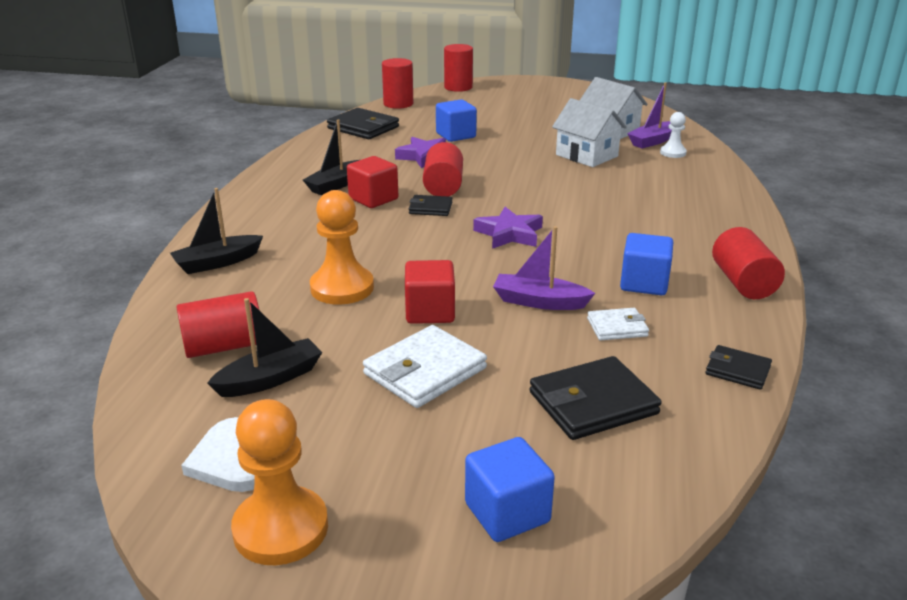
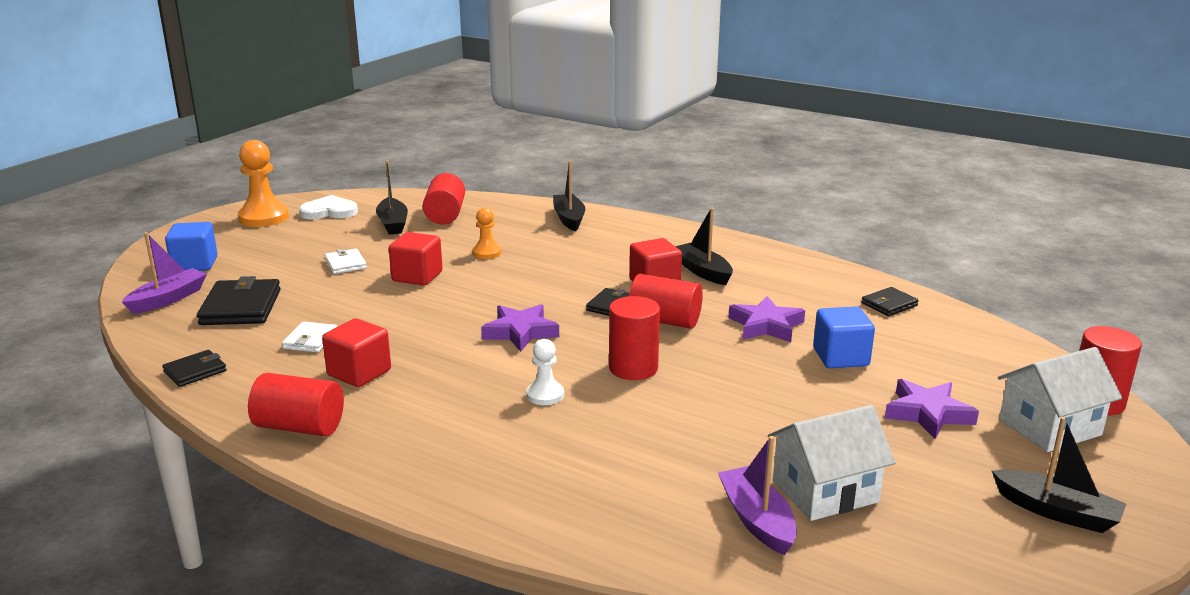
camera: 110 degrees right, 5 degrees down
orange pawn [310,190,374,305] -> orange pawn [472,208,501,259], size x0.55
black wallet [327,108,399,139] -> black wallet [862,287,919,316], size x0.57
white wallet [363,325,487,408] -> white wallet [325,248,367,274], size x0.57
red cylinder [382,58,413,109] -> red cylinder moved to [609,296,660,380]
purple boat [493,226,595,310] -> purple boat moved to [122,232,207,314]
white house [552,98,627,167] -> white house moved to [998,347,1122,452]
blue cube [620,233,673,295] -> red cube [322,318,391,387]
white pawn [660,112,687,158] -> white pawn moved to [526,339,564,405]
none -> purple star [885,379,979,439]
none -> black boat [992,417,1126,533]

